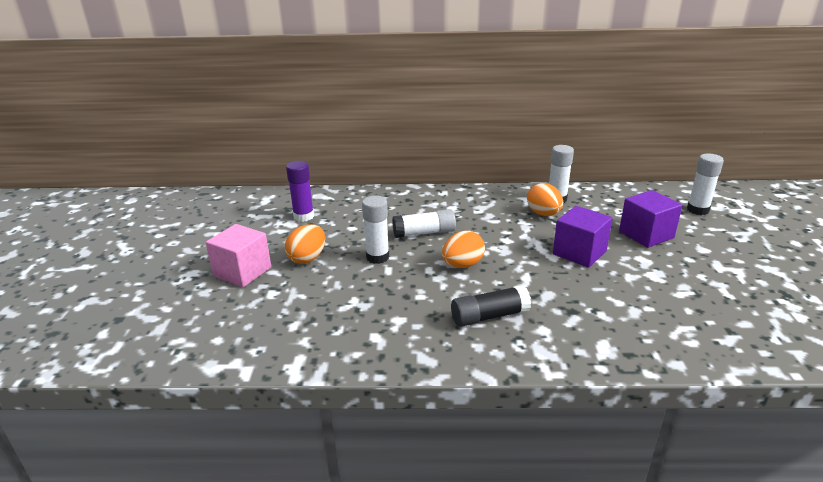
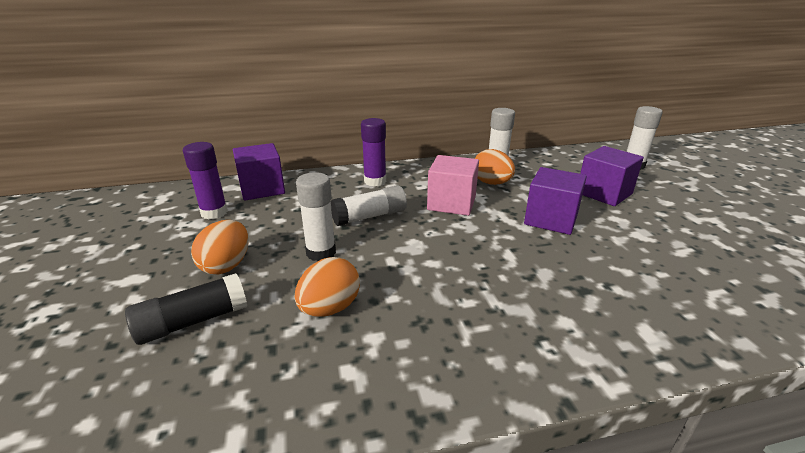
camera: 15 degrees left, 0 degrees up
pink cube [206,224,271,287] -> pink cube moved to [427,155,479,216]
orange egg [442,231,485,268] -> orange egg moved to [295,257,360,317]
black glue stick [451,285,531,327] -> black glue stick moved to [125,273,247,345]
none -> purple cube [233,143,285,200]
none -> purple glue stick [361,118,386,187]

